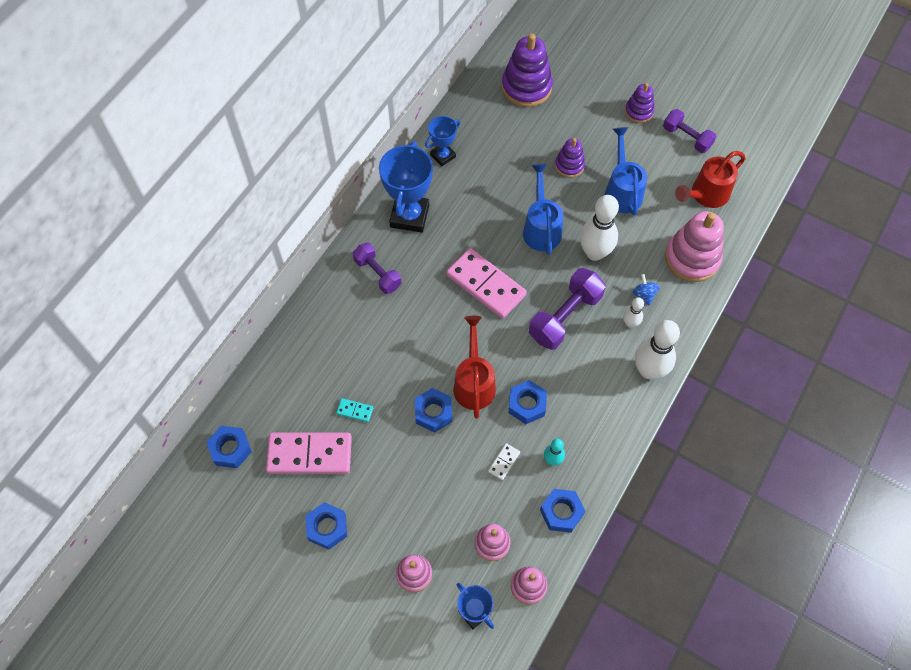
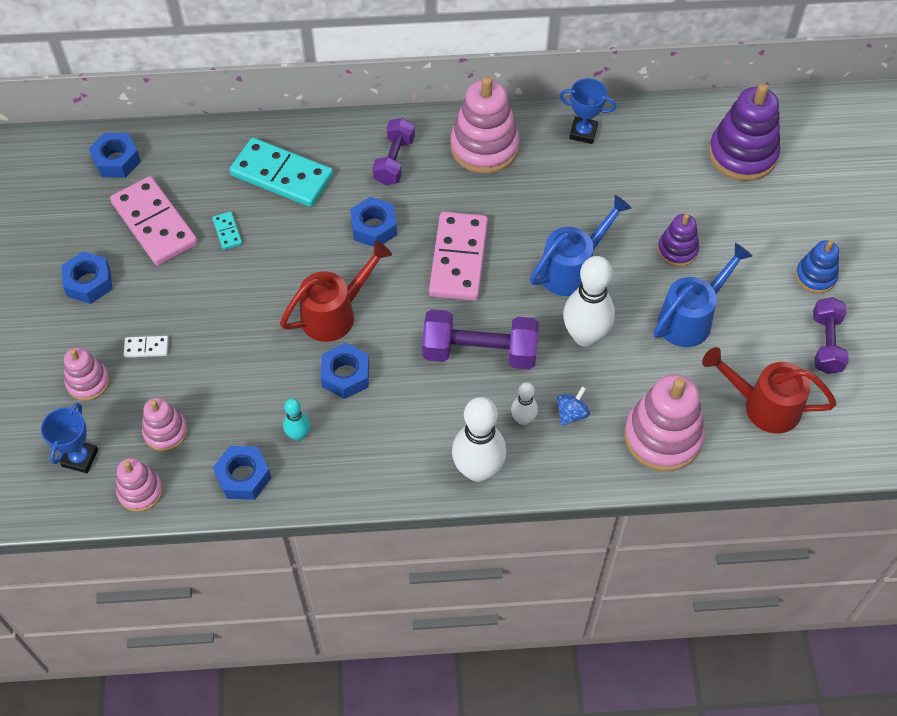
camera: 55 degrees right, 5 degrees down
blue trophy [379,141,433,233] -> pink stacking toy [450,76,519,174]
blue nut [415,388,452,433] -> blue nut moved to [350,197,397,247]
white domino [488,443,520,480] -> white domino moved to [123,336,169,357]
purple stacking toy [625,83,655,123] -> blue stacking toy [795,240,839,293]
none -> turquoise domino [230,138,333,207]

